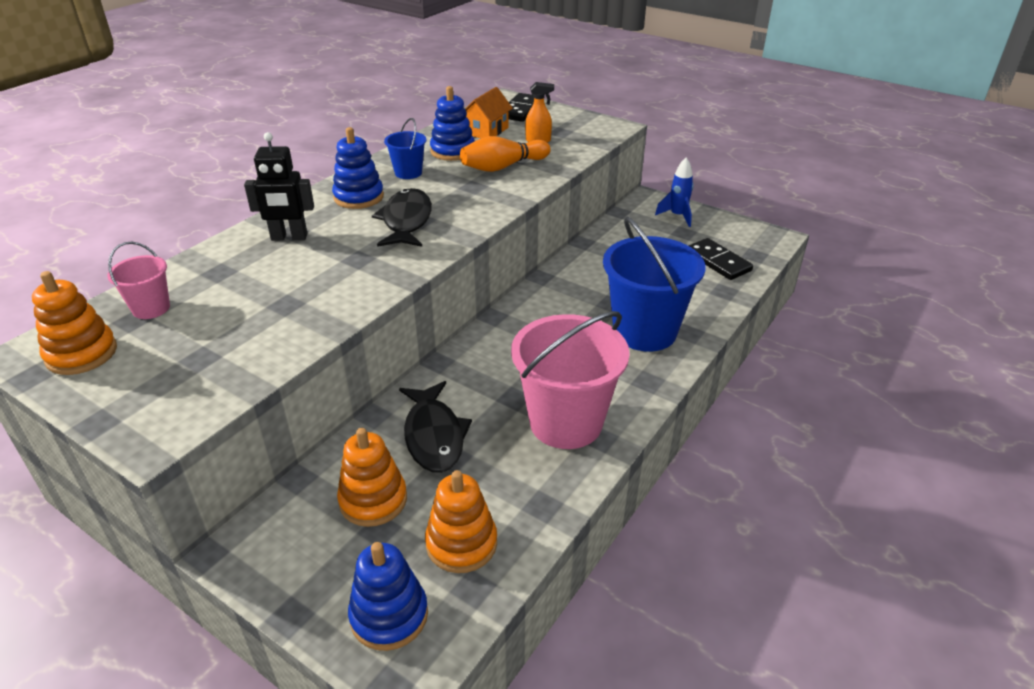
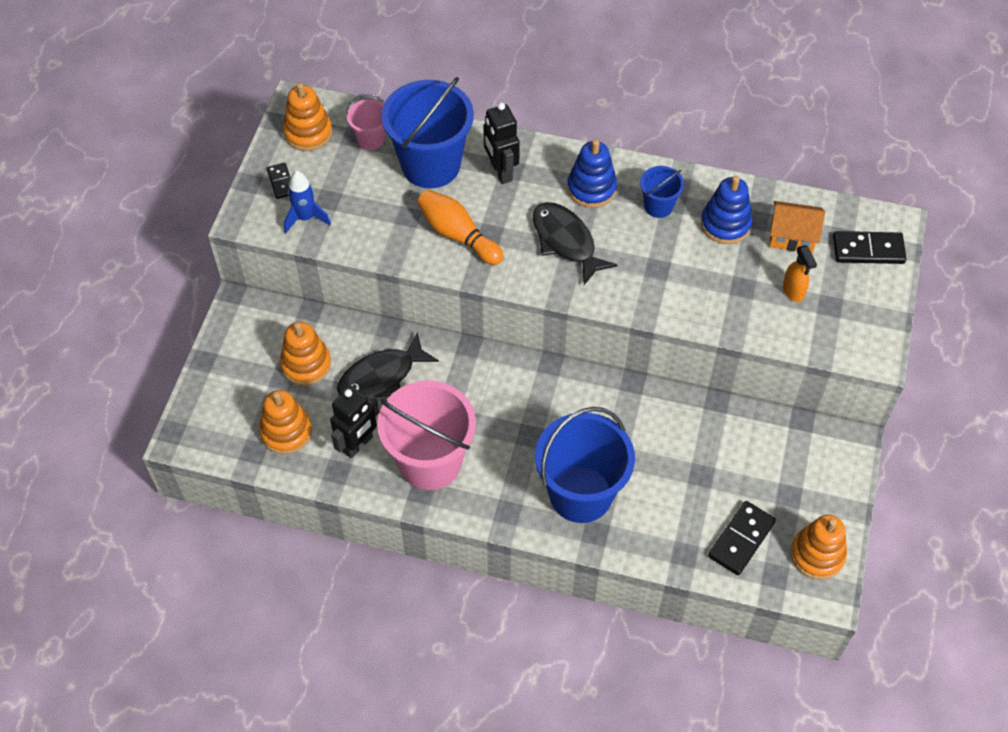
camera: 70 degrees right, 20 degrees up
blue stacking toy [348,542,428,651] -> none
black fish [372,188,432,247] -> black fish turned 105 degrees counterclockwise [533,202,618,285]
orange bowling pin [460,136,551,172] -> orange bowling pin moved to [417,190,504,265]
blue rocket [655,157,694,227] -> blue rocket moved to [284,171,331,233]
none -> black domino [267,163,291,199]
none -> black robot [330,386,379,459]
none -> blue bucket [381,77,474,188]
none -> orange stacking toy [791,515,847,580]

